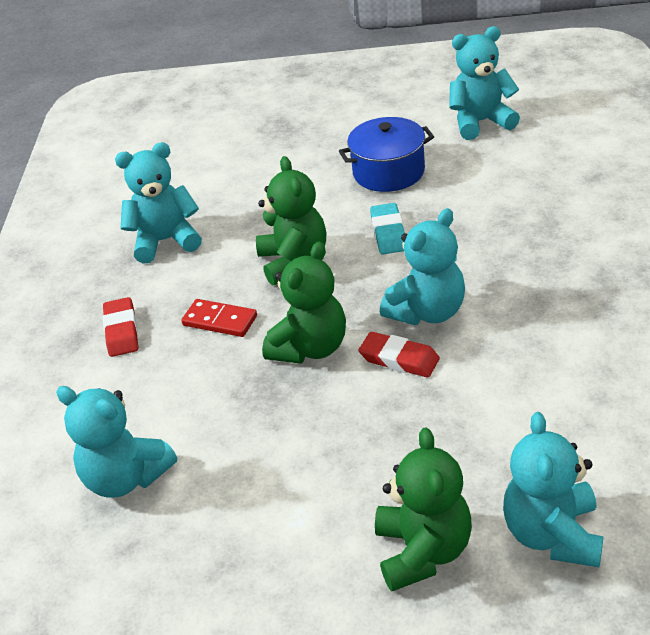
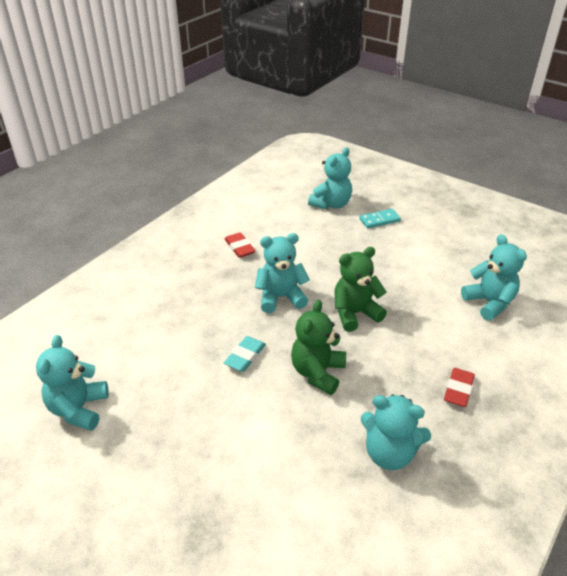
camera: 150 degrees left, 0 degrees up
red domino [181,299,257,337] -> none
blue pot [339,117,434,192] -> none
red eraser [359,332,440,377] -> red eraser moved to [225,232,255,258]
green teddy bear [375,428,472,591] -> turquoise domino [359,209,401,229]
turquoise teddy bear [449,26,520,140] -> turquoise teddy bear turned 75 degrees clockwise [36,335,109,431]

